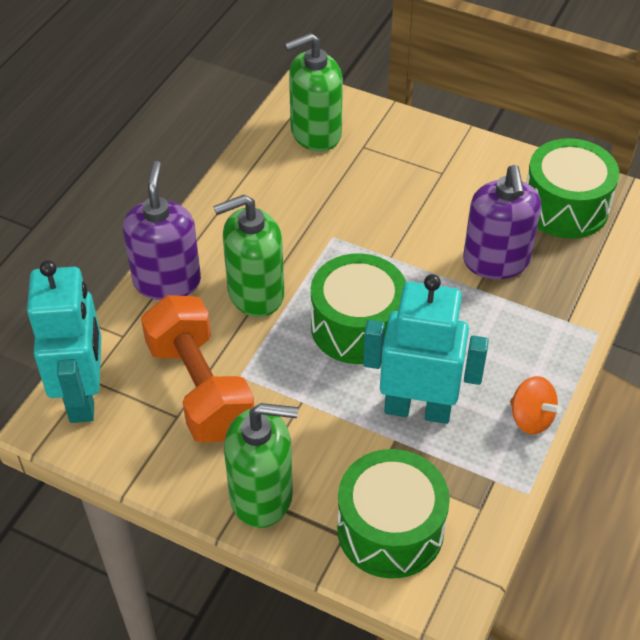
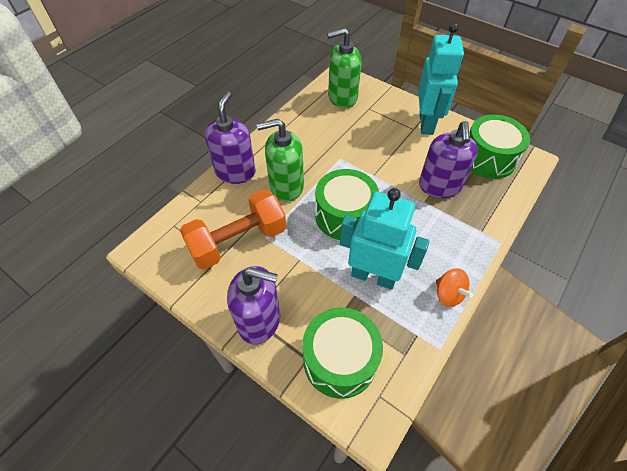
camera: 10 degrees right, 5 degrees up
turquoise robot [27,260,101,423] -> turquoise robot moved to [418,23,464,135]
orange dumbbell [141,295,254,443] -> orange dumbbell turned 75 degrees clockwise [180,190,286,270]
green soap dispenser [224,403,298,528] -> purple soap dispenser [227,266,280,344]

